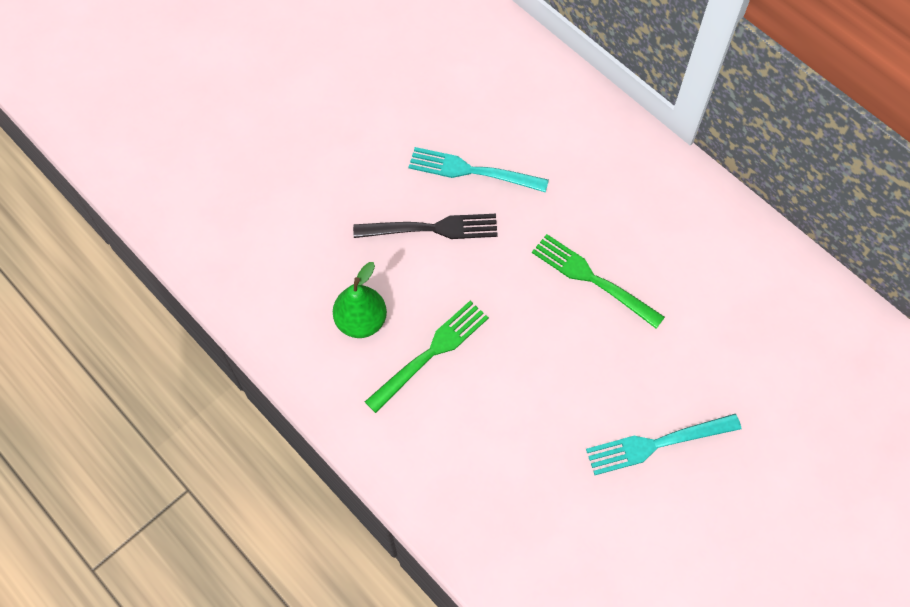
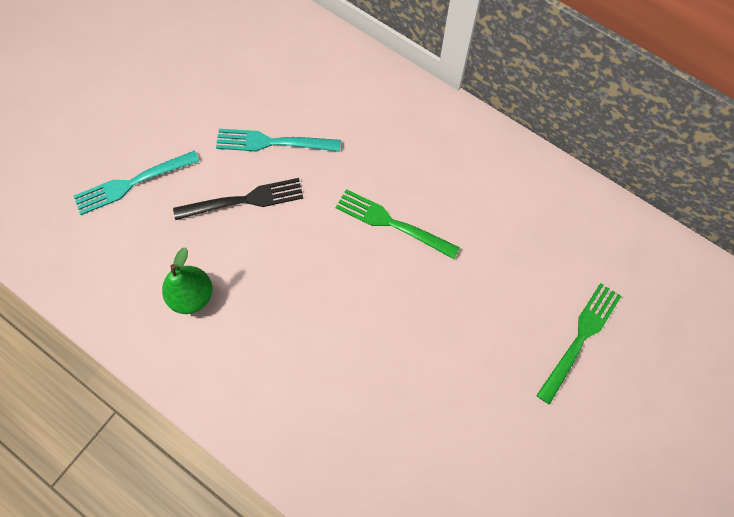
camera: 10 degrees left, 5 degrees up
green fork [365,301,489,413] -> green fork moved to [536,283,621,405]
turquoise fork [586,414,741,475] -> turquoise fork moved to [74,150,199,215]

